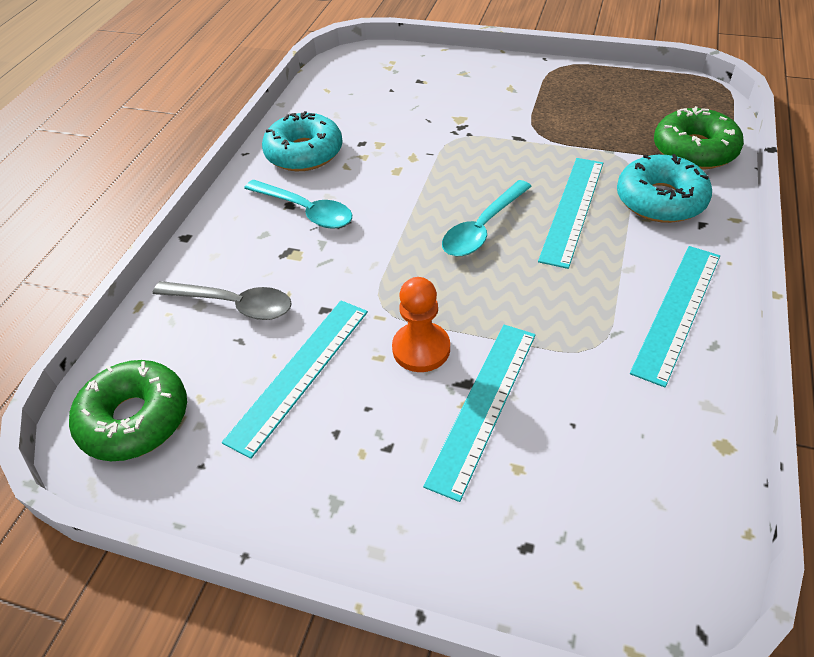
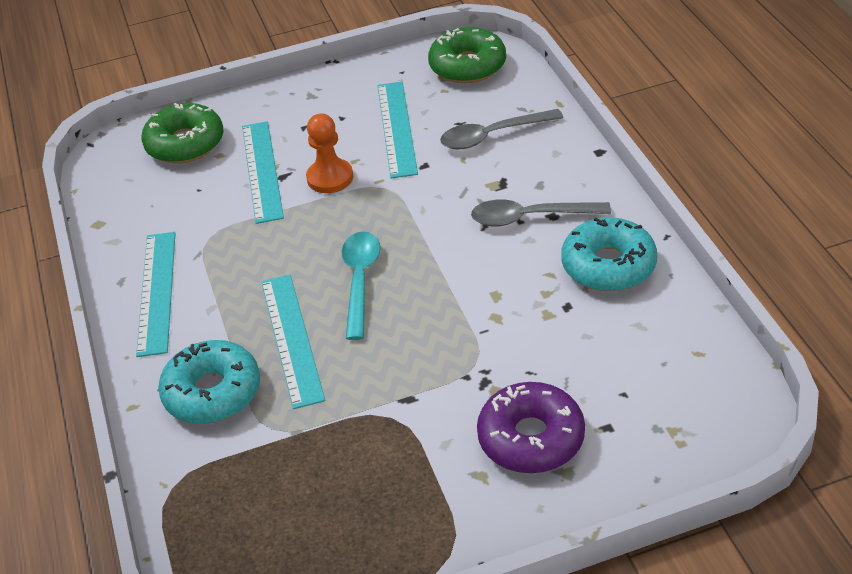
camera: 145 degrees right, 5 degrees down
turquoise spoon [244,179,352,229] -> grey spoon [471,199,611,226]
green donut [654,106,744,169] -> green donut moved to [141,103,223,163]
none -> purple donut [477,382,585,473]

